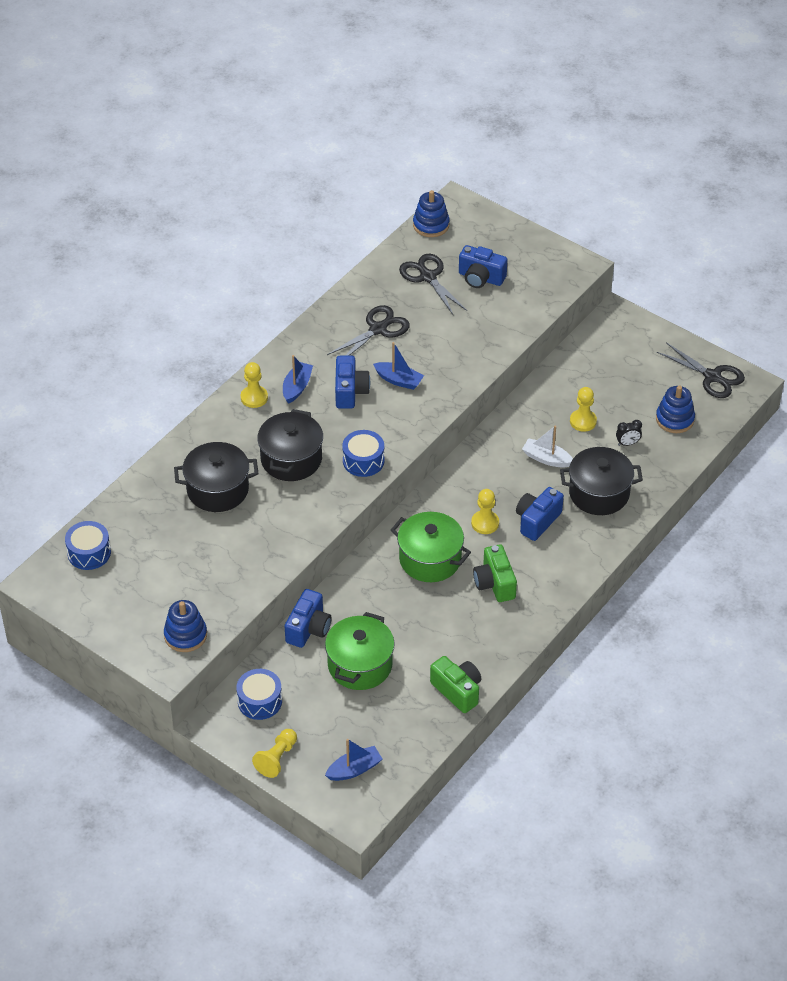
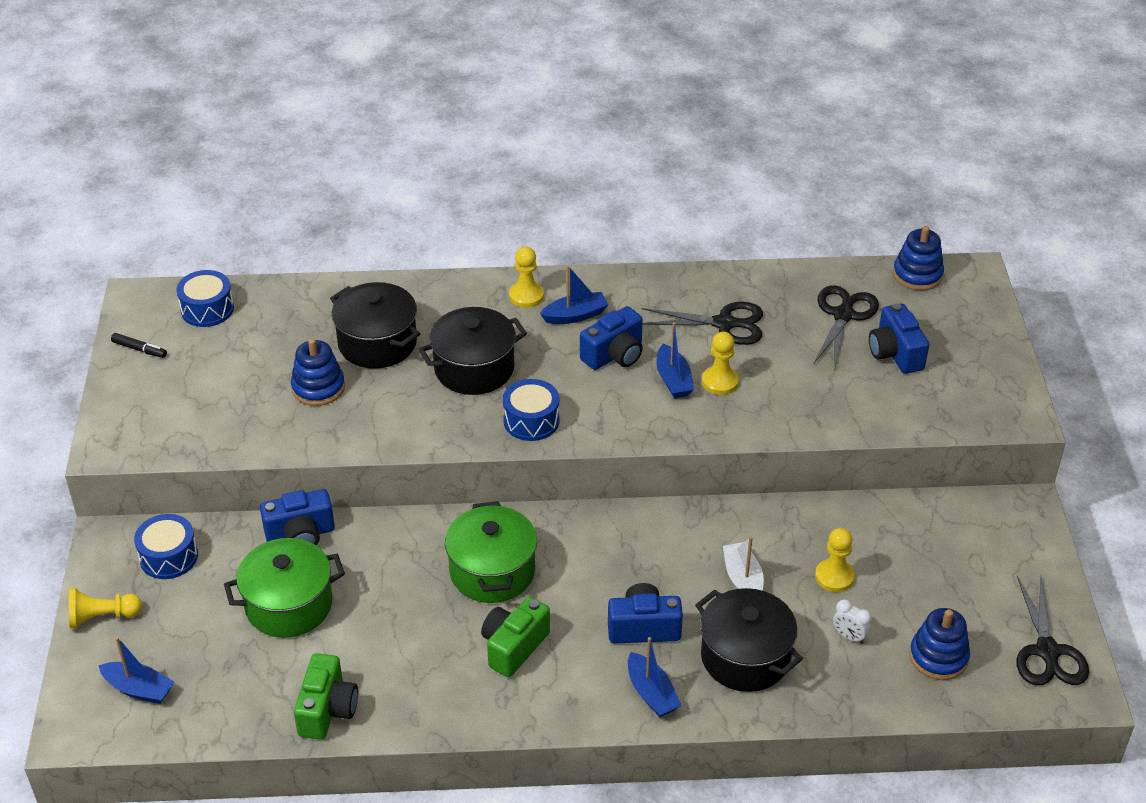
camera: 50 degrees right, 5 degrees down
blue stacking toy [164,600,207,652] -> blue stacking toy moved to [291,338,345,406]
yellow pawn [471,489,499,534] -> yellow pawn moved to [702,332,739,395]
black clock [616,420,642,446] -> white clock [833,599,872,644]
none -> black marker [111,333,167,358]
none -> blue boat [628,637,681,717]

